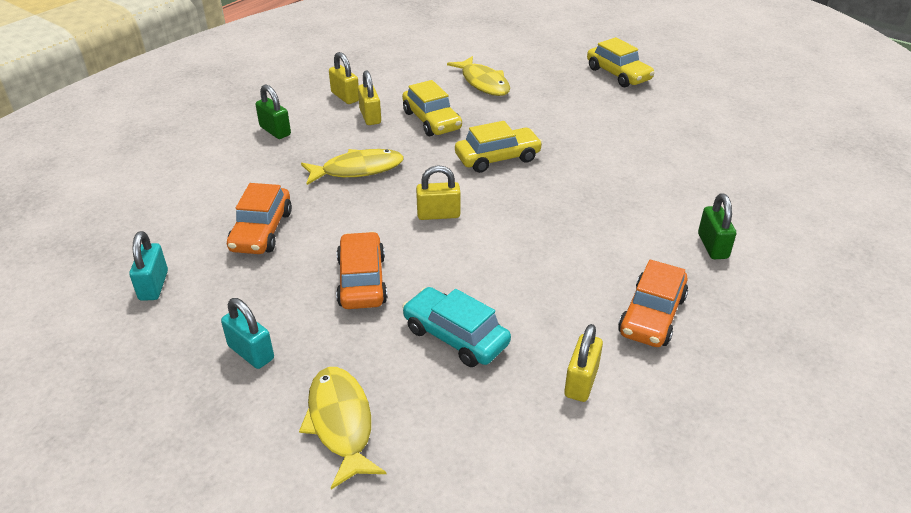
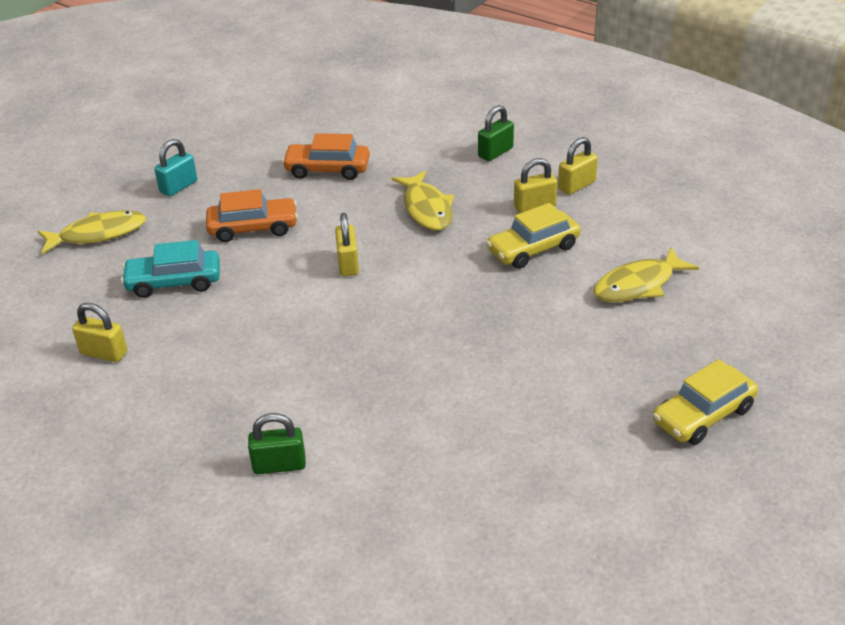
camera: 90 degrees right, 0 degrees up
turquoise padlock [129,231,168,301] -> none
turquoise car [402,287,511,367] -> turquoise car turned 135 degrees counterclockwise [121,240,220,298]
yellow car [455,121,543,173] -> none
orange car [618,259,688,347] -> none

